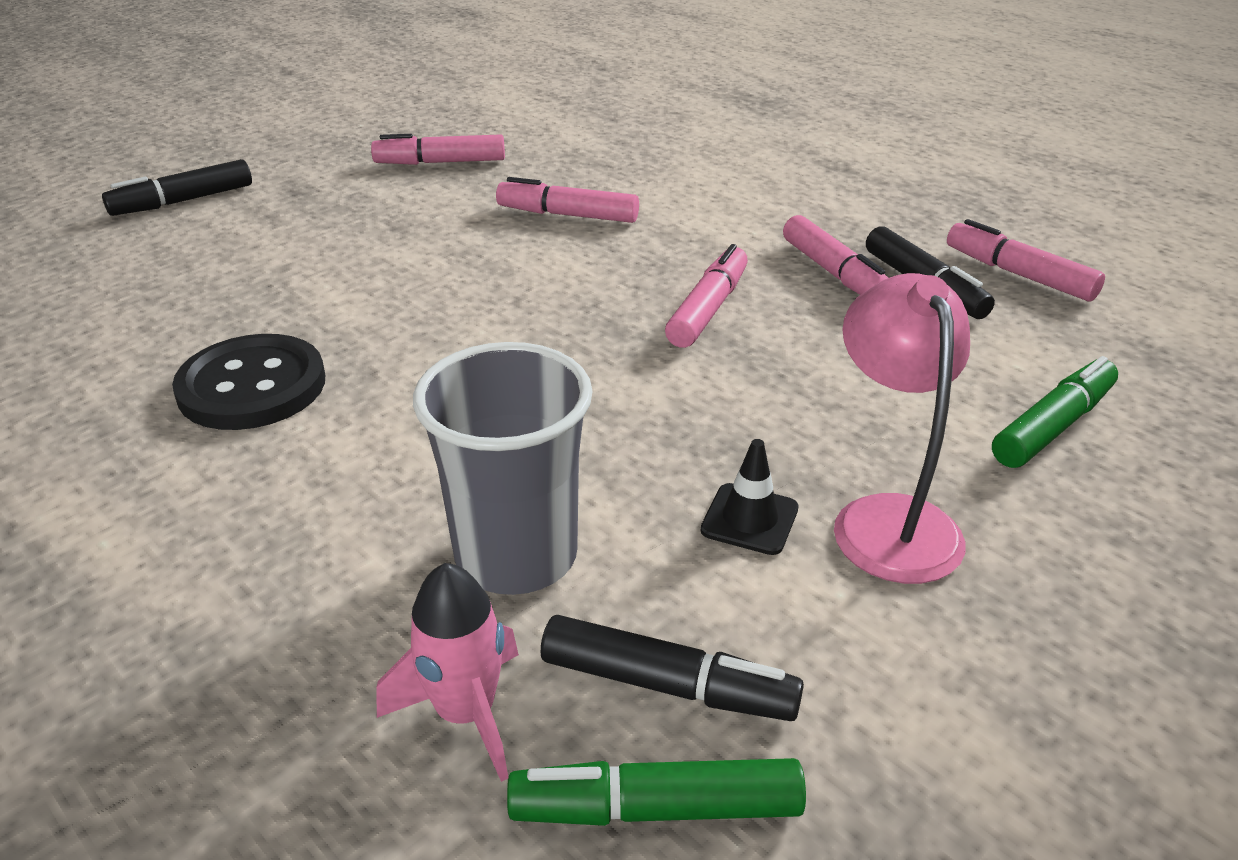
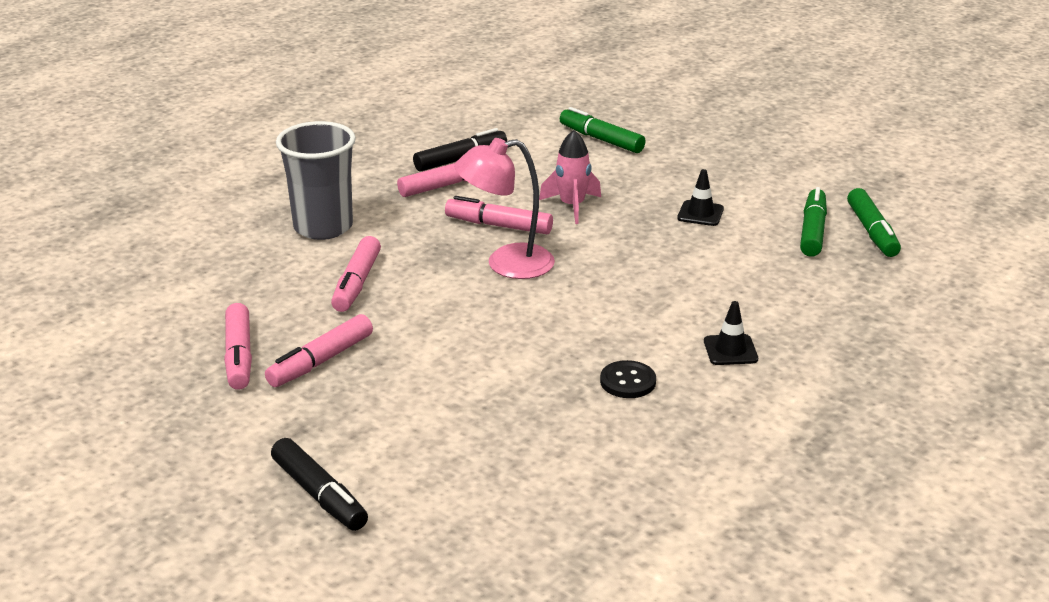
camera: 95 degrees left, 5 degrees down
black button [172,334,325,430] -> black button [600,360,656,398], size x0.55
pink rocket [376,563,519,782] -> pink rocket moved to [539,130,601,224]
grey cup [413,342,593,595] -> grey cup moved to [276,121,356,240]
black marker [541,615,804,721] -> green marker [800,187,827,257]
pink lamp [834,273,970,584] -> pink lamp moved to [454,138,555,279]
pink marker [947,219,1105,302] -> pink marker moved to [265,314,373,387]
none -> black traffic cone [704,301,758,365]

